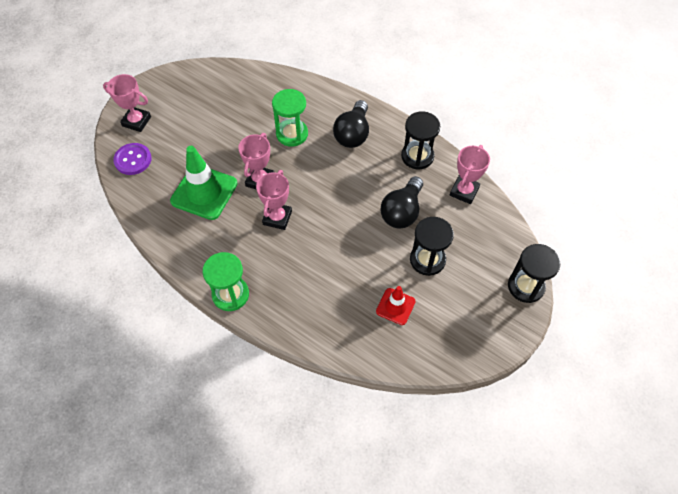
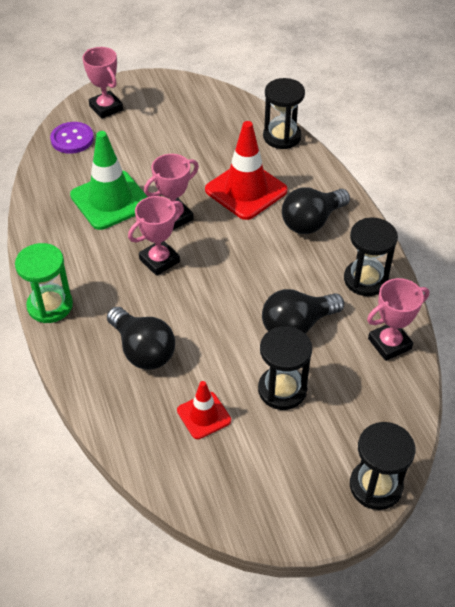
camera: 35 degrees right, 10 degrees down
green hourglass [272,89,308,147] -> red traffic cone [205,121,288,220]
none -> black light bulb [107,307,175,370]
none -> black hourglass [263,78,305,149]

